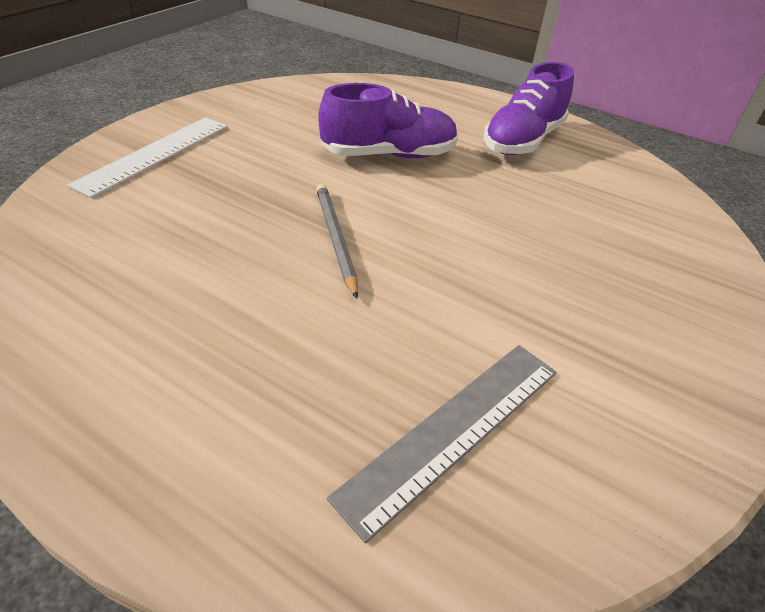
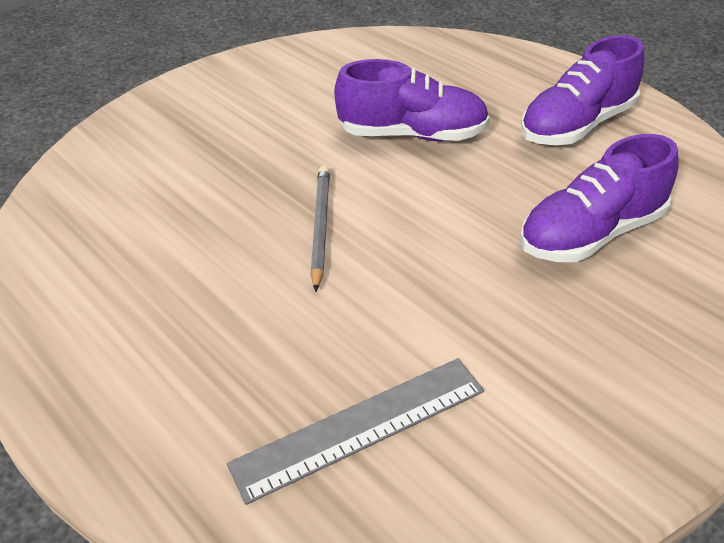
camera: 20 degrees right, 0 degrees up
white ruler [68,117,227,198] -> none
none -> purple shoe [520,134,679,262]

